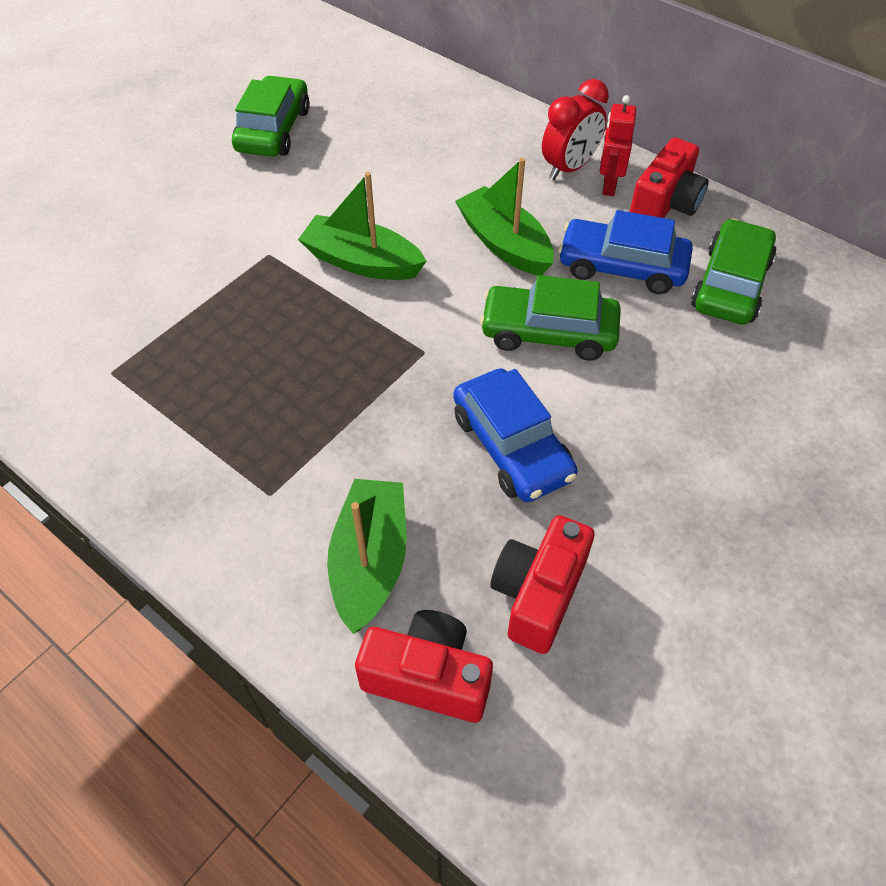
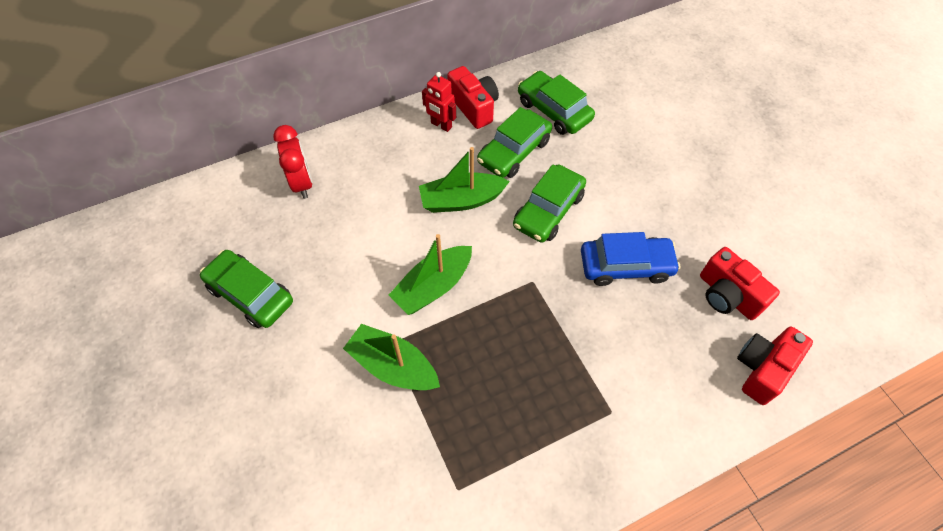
camera: 65 degrees left, 5 degrees up
green boat [327,479,407,634] -> green boat moved to [343,324,440,390]
red clock [542,79,609,180] -> red clock moved to [273,125,312,199]
blue car [558,210,693,294] -> green car [477,107,552,178]

